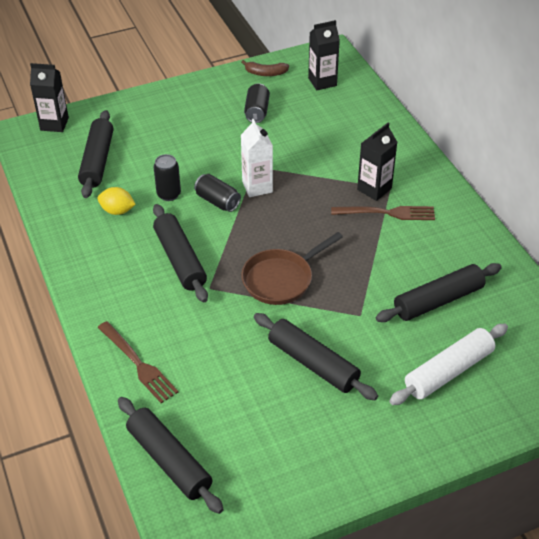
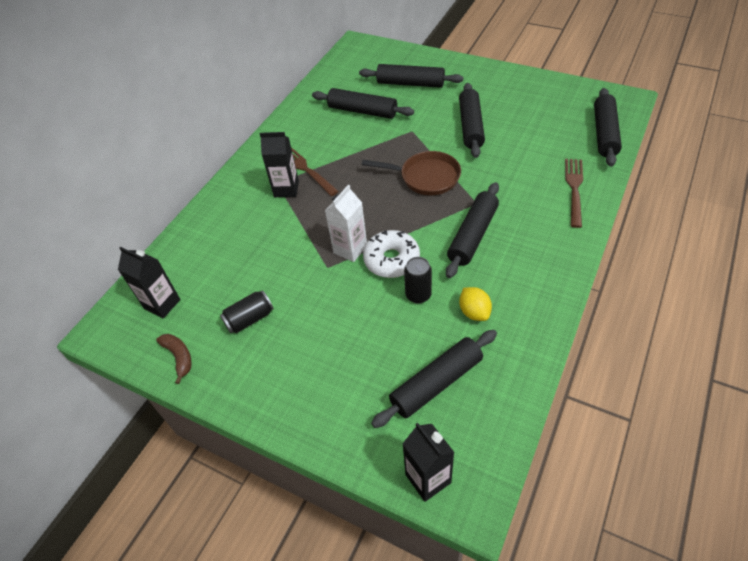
camera: 125 degrees left, 5 degrees up
black can [194,174,241,212] -> white donut [363,230,420,278]
white rolling pin [389,324,508,405] -> black rolling pin [359,64,463,88]

